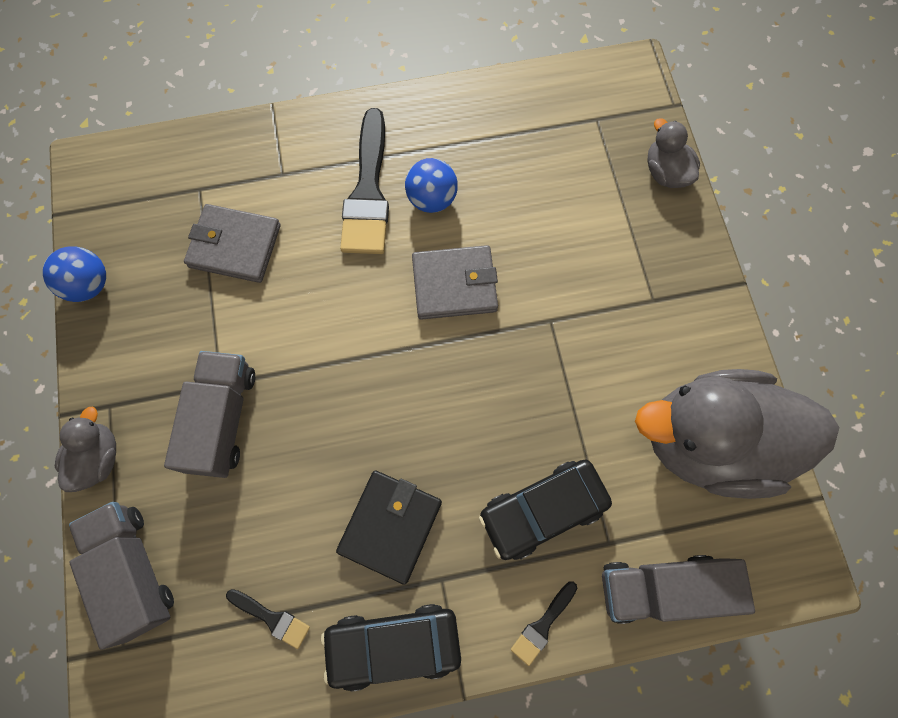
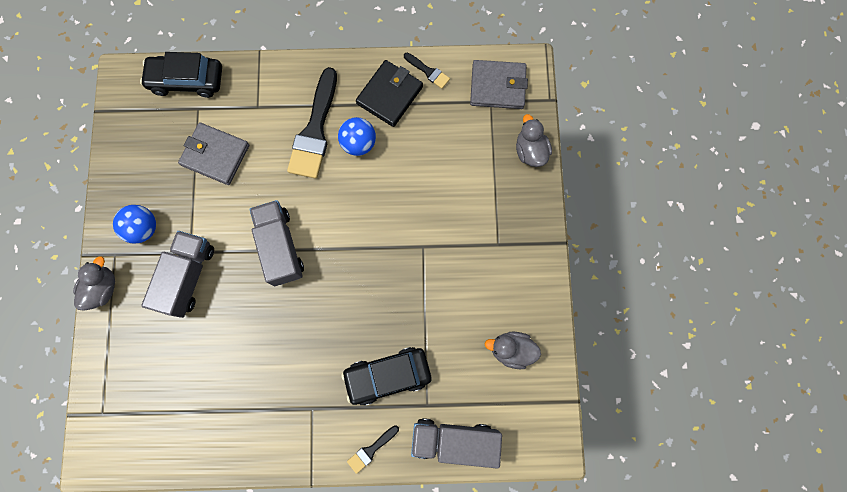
camera: 10 degrees right, 5 degrees up
blue ball [43,247,106,302] -> blue ball moved to [113,205,156,244]
grey truck [69,502,174,650] -> grey truck moved to [249,200,304,286]
black brush [226,589,310,649] -> black brush moved to [404,53,450,89]
black car [321,604,461,691] -> black car moved to [140,52,222,98]
black wallet [336,470,442,585] -> black wallet moved to [356,60,423,127]
grey wallet [412,245,498,320] -> grey wallet moved to [470,60,528,109]
grey duck [635,369,839,499] -> grey duck [485,331,541,369], size x0.43

